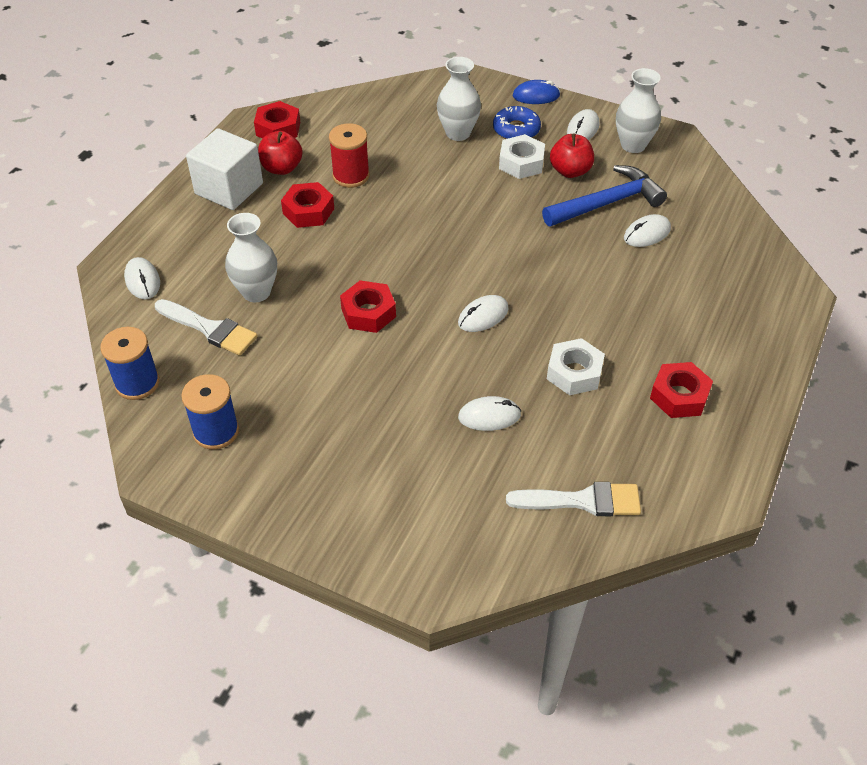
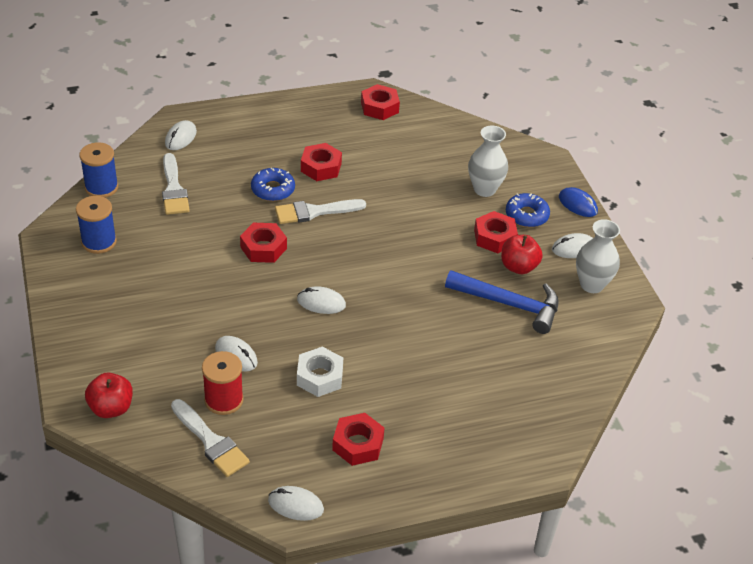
camera: 45 degrees right, 5 degrees down
white cube [186,128,263,210] -> none
white vase [225,213,277,302] -> none
red apple [258,131,302,175] -> red apple moved to [85,372,133,418]
red spool [329,123,370,188] -> red spool moved to [202,351,244,415]
white nut [499,134,545,179] -> red nut [474,211,518,253]
white mouse [624,214,671,247] -> white mouse moved to [268,486,324,521]
none -> blue donut [251,168,295,201]
none -> white brush [275,199,366,224]

